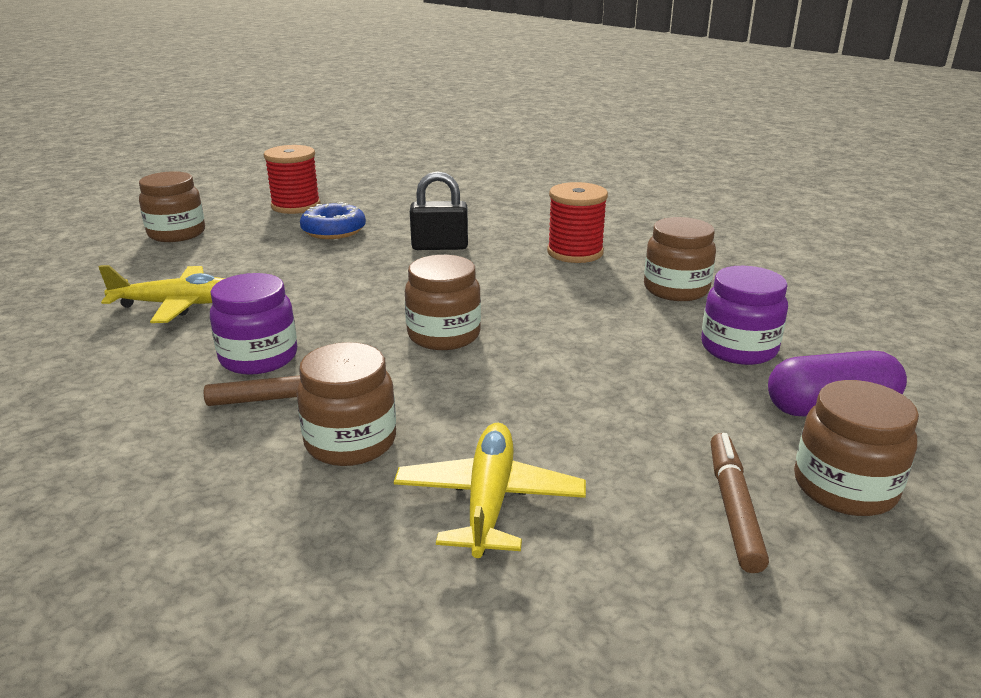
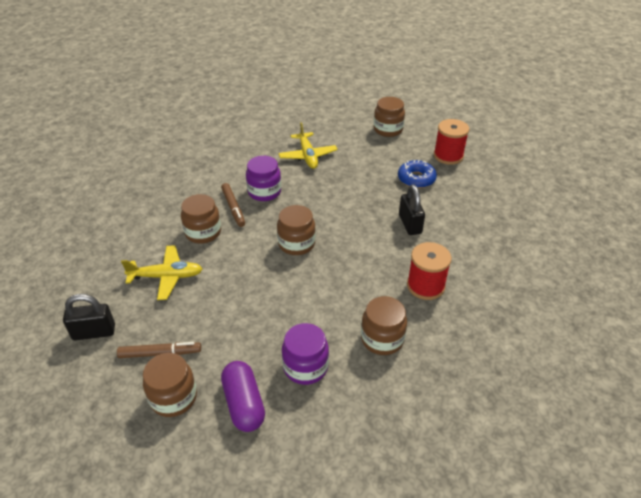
camera: 80 degrees right, 15 degrees up
none -> black padlock [63,294,115,340]

